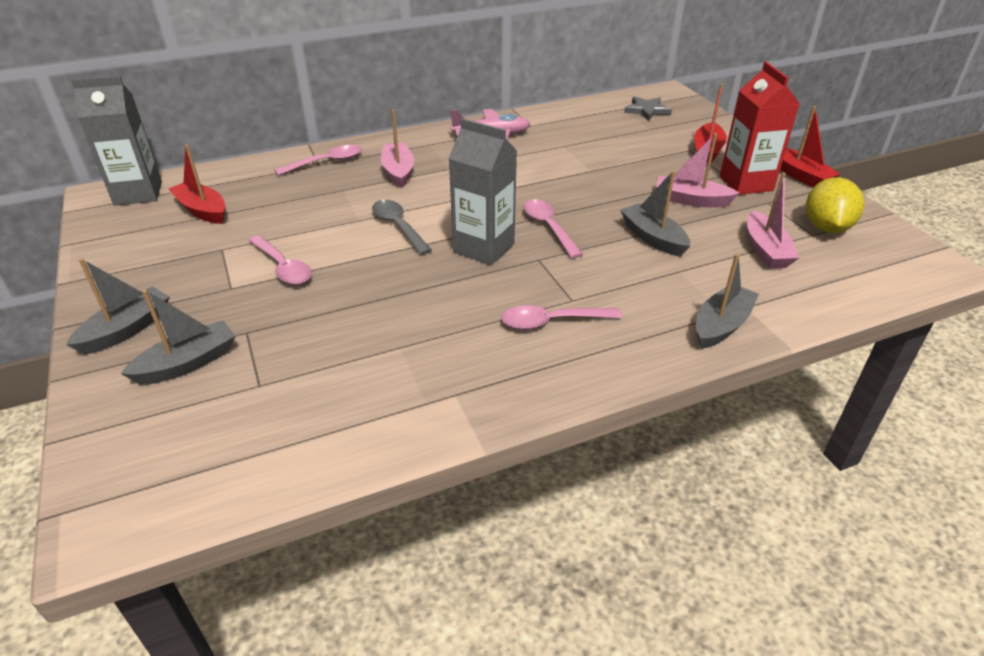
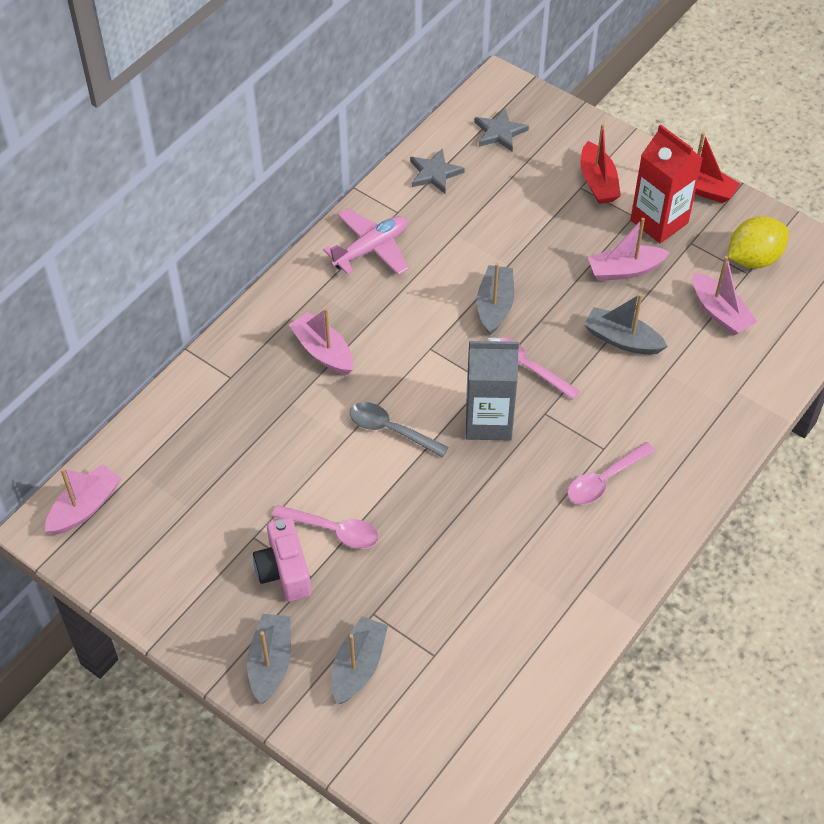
camera: 30 degrees left, 15 degrees up
grey carton [71,76,162,206] -> pink boat [45,464,121,535]
red boat [169,144,225,224] -> none
pink spoon [275,145,362,175] -> none
grey boat [696,254,759,349] -> grey boat moved to [477,263,514,335]
yellow lemon [806,177,864,233] -> yellow lemon turned 75 degrees clockwise [728,216,789,269]
none -> pink camera [253,517,311,602]
none -> grey star [410,148,465,194]

